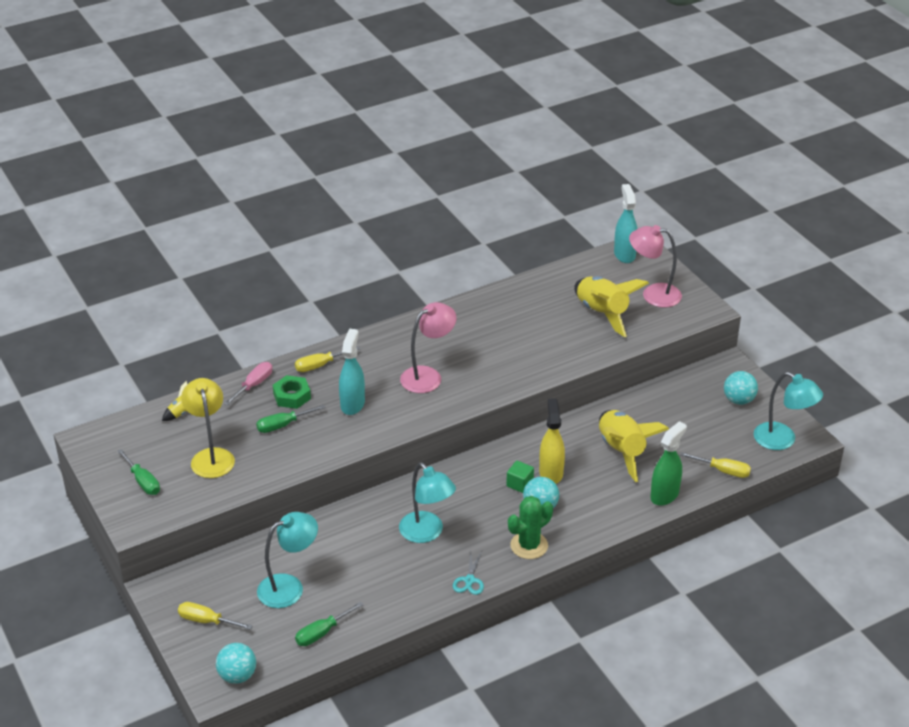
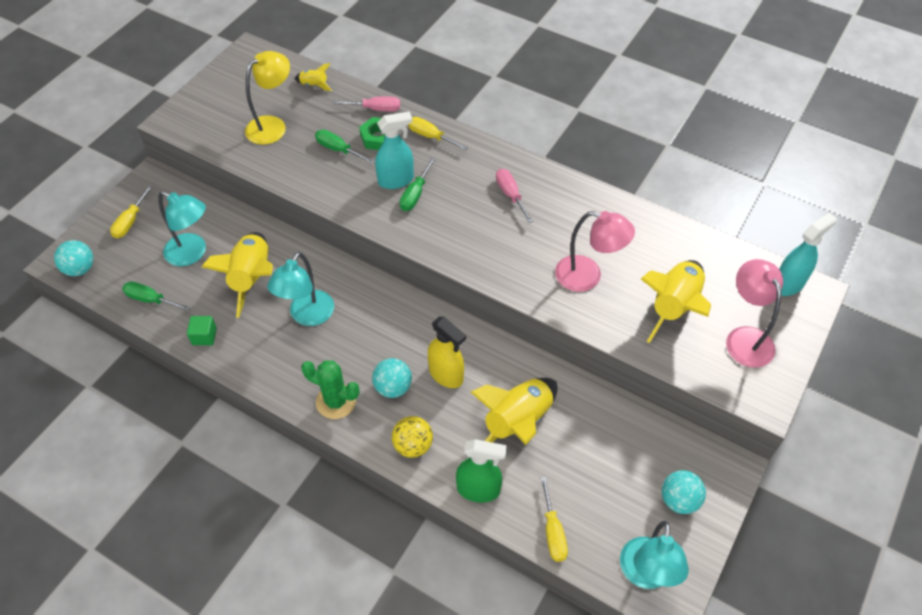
camera: 60 degrees right, 15 degrees up
green screwdriver [117,449,160,495] -> green screwdriver moved to [400,158,435,211]
yellow screwdriver [178,602,252,630] -> yellow screwdriver turned 150 degrees counterclockwise [110,185,153,238]
pink lamp [400,302,456,393] -> pink lamp moved to [555,211,635,292]
turquoise scissors [453,551,484,595] -> none
green cube [506,461,534,493] -> green cube moved to [187,316,217,345]
yellow spray bottle [539,398,565,484] -> yellow spray bottle turned 75 degrees clockwise [428,317,466,388]
none -> yellow rocket [202,232,273,318]
none -> yellow ball [392,416,433,458]
none -> pink screwdriver [496,169,533,223]

